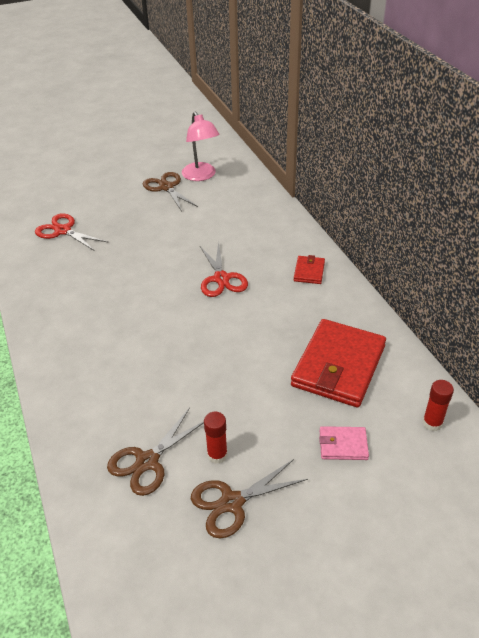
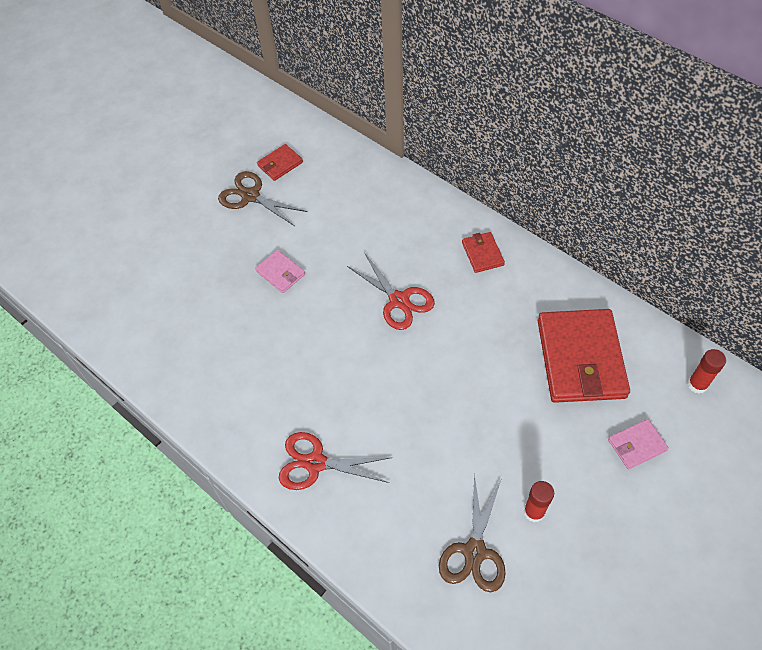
camera: 25 degrees left, 15 degrees up
red scissors [35,213,108,251] -> red scissors moved to [279,432,393,490]
pink lamp [182,112,220,181] -> red wallet [257,144,303,181]
brown scissors [191,459,308,538] -> none
none -> pink wallet [255,250,305,293]

